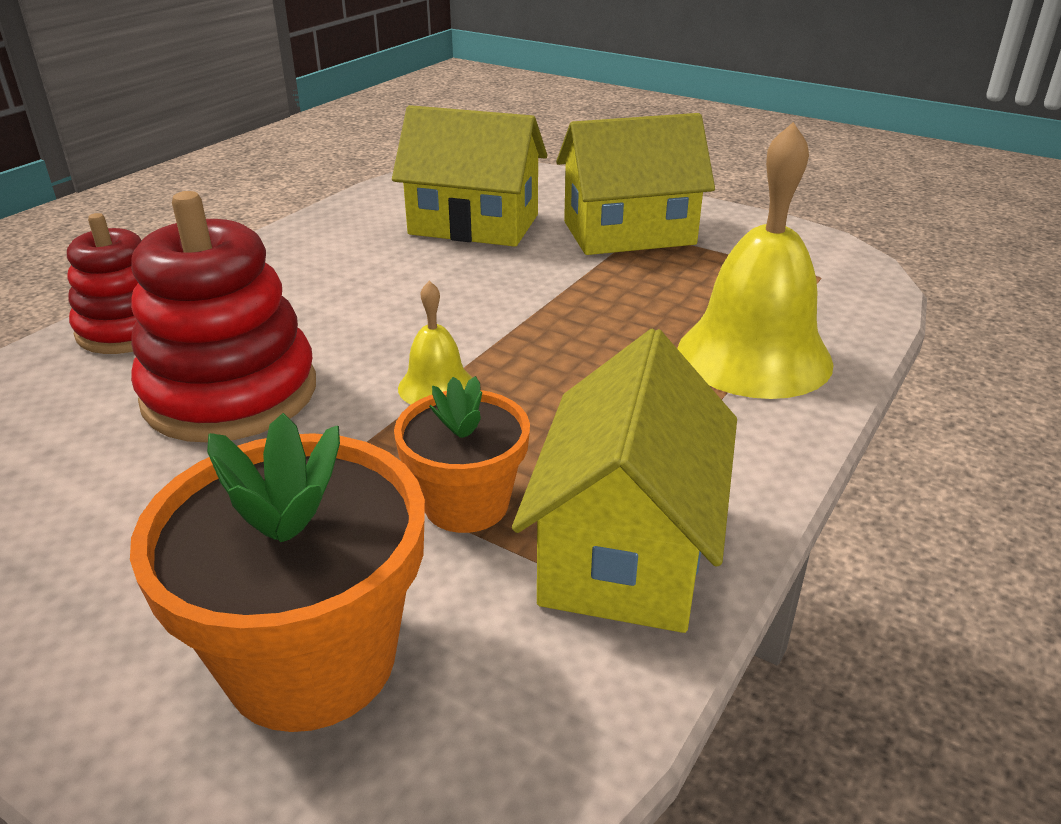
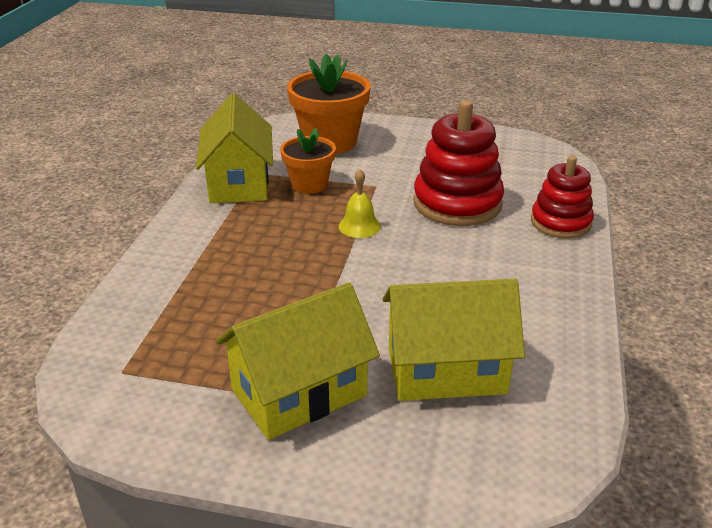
camera: 160 degrees right, 0 degrees up
yellow bell [678,122,834,399] -> none

